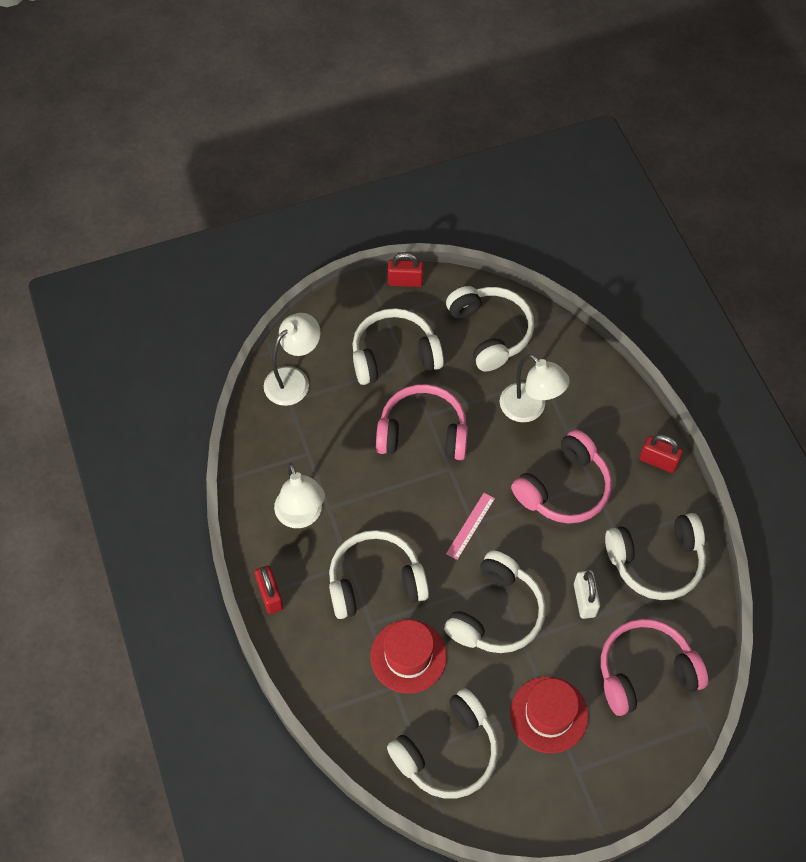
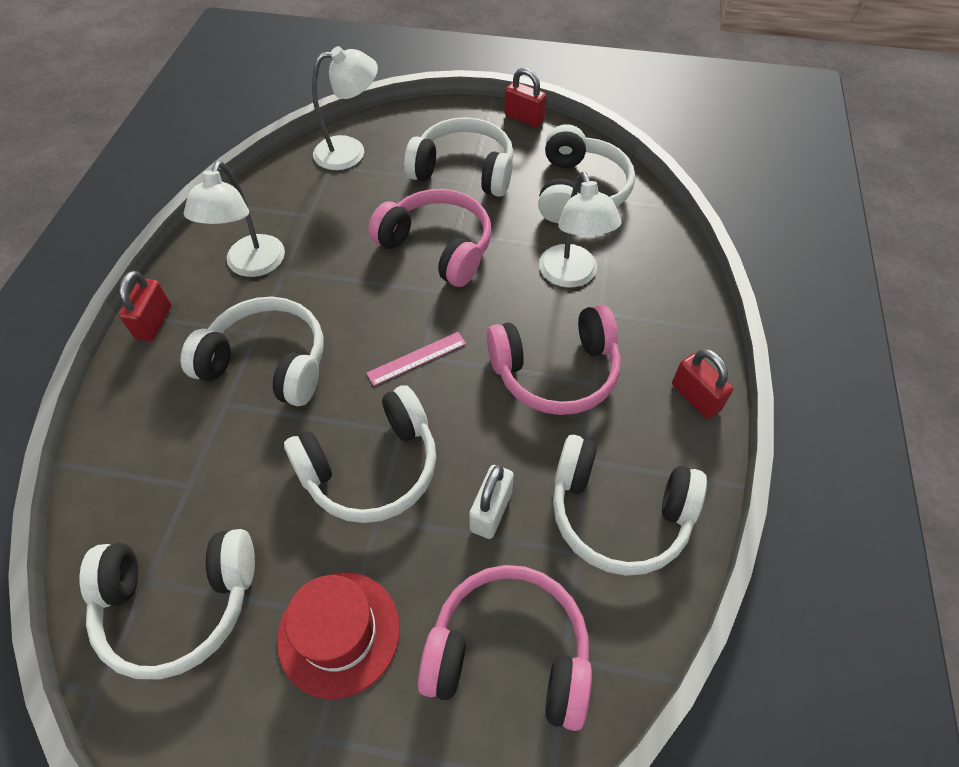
camera: 30 degrees right, 5 degrees down
red hat [370,620,447,693] -> none

